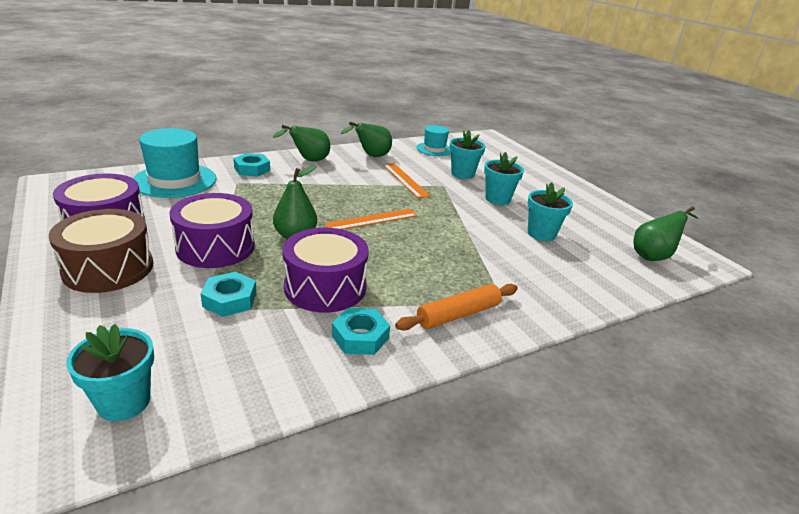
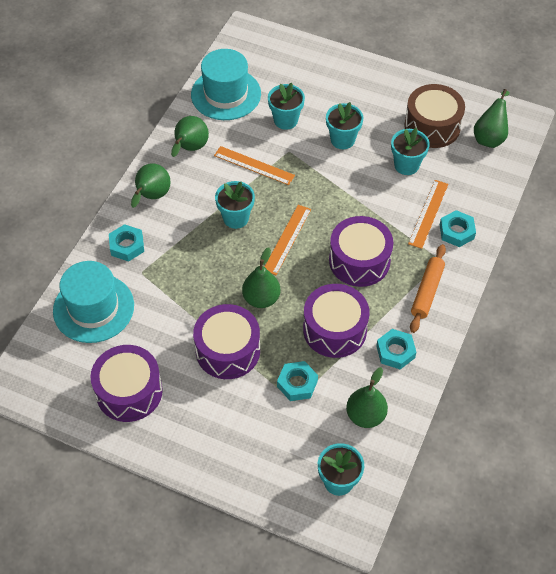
camera: 35 degrees left, 25 degrees up
brown drum [49,209,153,293] -> brown drum moved to [404,84,465,148]
turquoise hat [416,125,451,156] -> turquoise hat [191,49,261,120], size x1.72
none -> turquoise flower pot [215,181,255,229]
none -> purple drum [329,216,393,287]
none -> green pear [346,367,388,428]
none -> orange ruler [408,180,448,249]
none -> turquoise nut [440,210,476,247]

